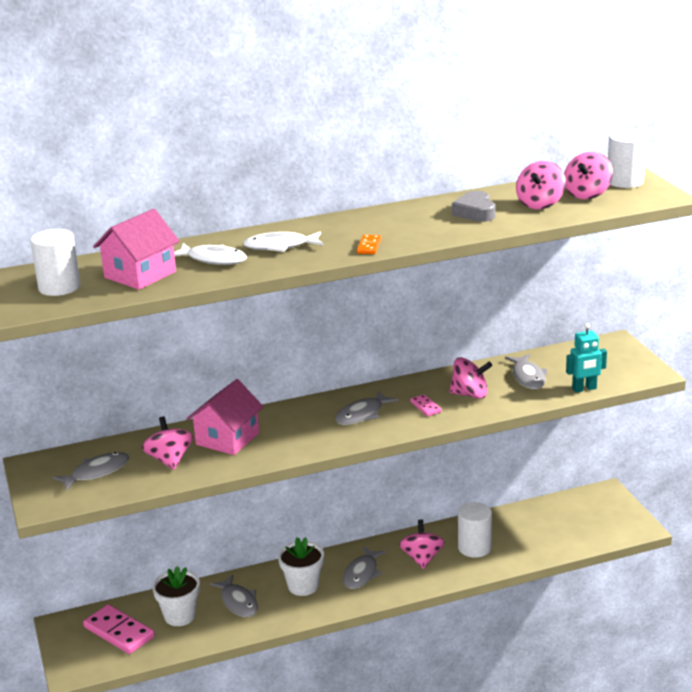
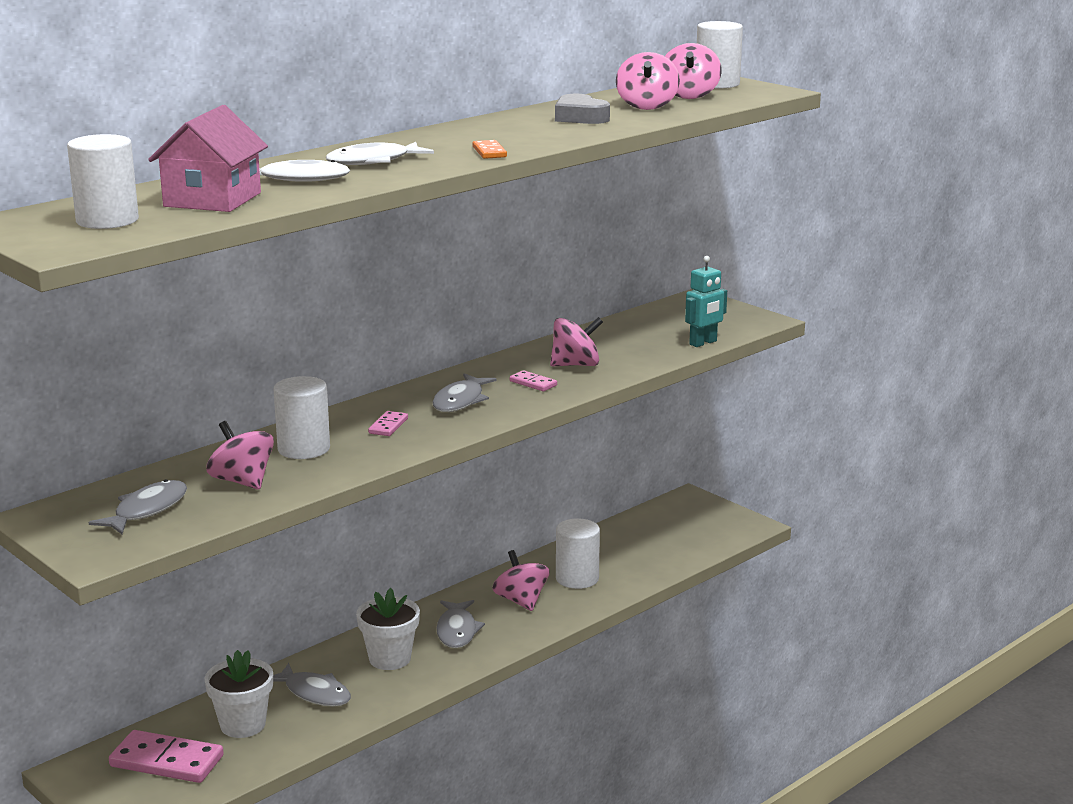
camera: 25 degrees left, 5 degrees down
pink house [187,379,264,455] -> white cylinder [274,376,330,459]
grey fish [505,354,548,389] -> none
none -> pink domino [368,411,408,436]

